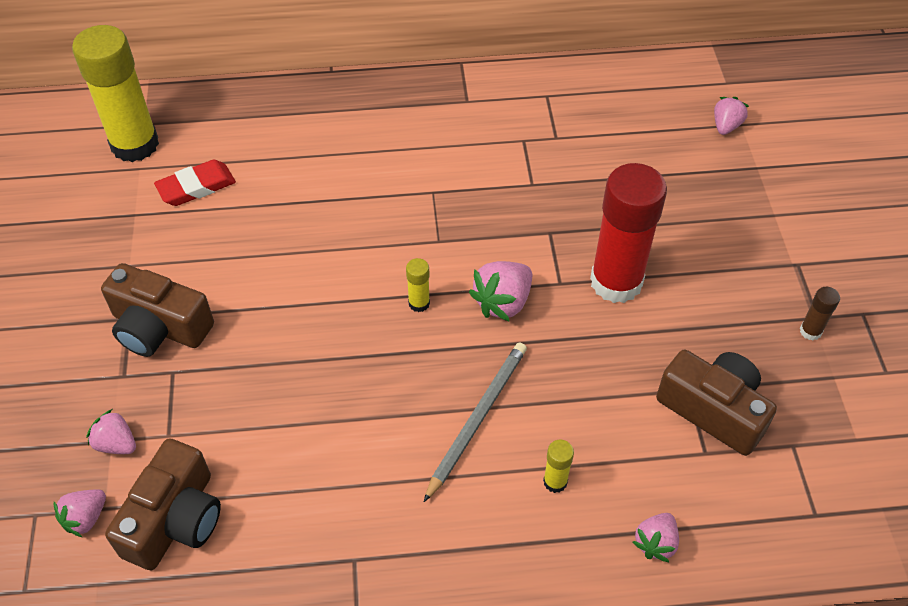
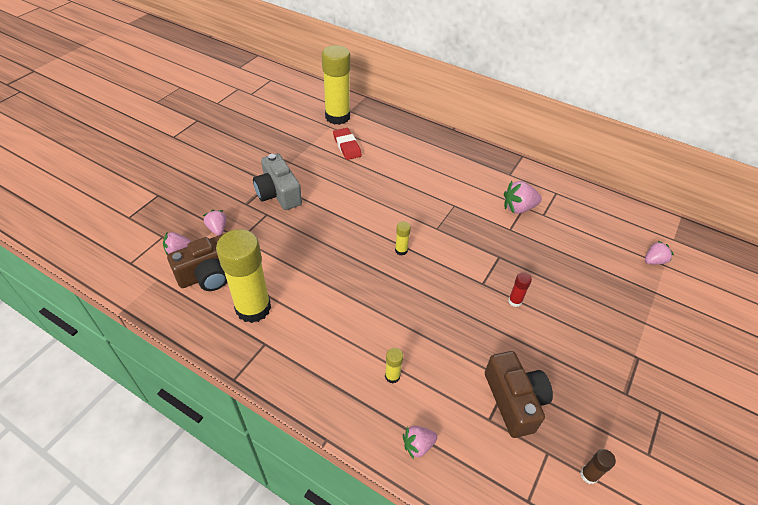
camera: 35 degrees right, 5 degrees down
brown camera [101,263,214,357] -> grey camera [253,153,302,210]
red eraser [154,160,236,206] -> red eraser turned 60 degrees clockwise [333,128,362,160]
grey pencil [424,342,527,502] -> none
pink strawberry [469,261,532,322] -> pink strawberry moved to [504,181,542,214]
red glue stick [590,163,667,303] -> red glue stick [508,272,532,307], size x0.41
brown glue stick [800,287,840,341] -> brown glue stick moved to [580,449,616,484]
none -> yellow glue stick [216,229,271,323]

